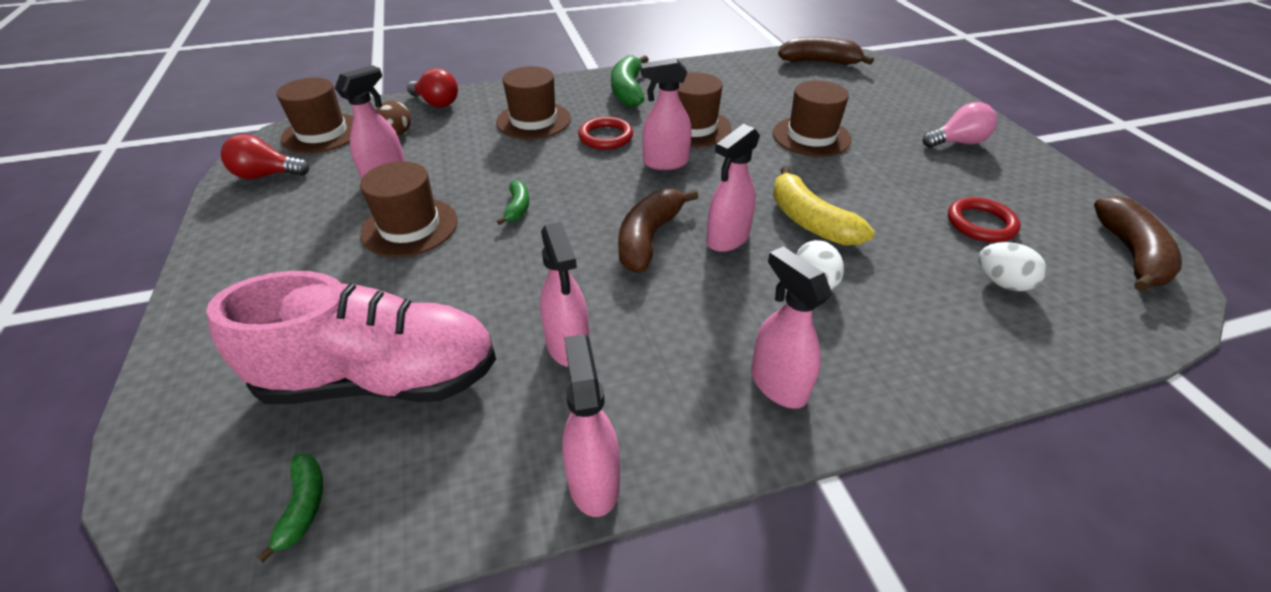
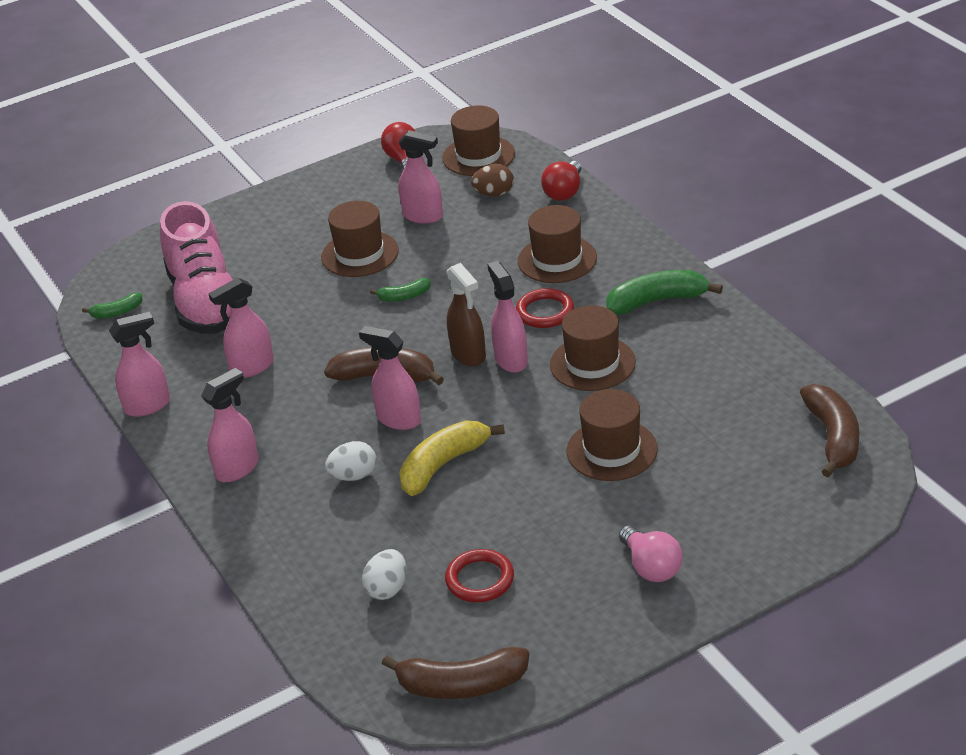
camera: 80 degrees right, 5 degrees down
none -> brown spray bottle [447,263,486,366]

